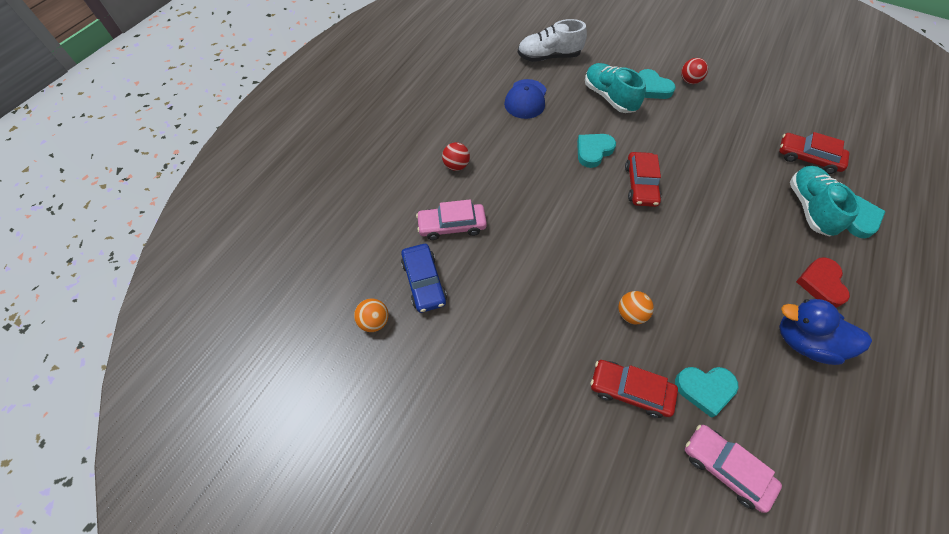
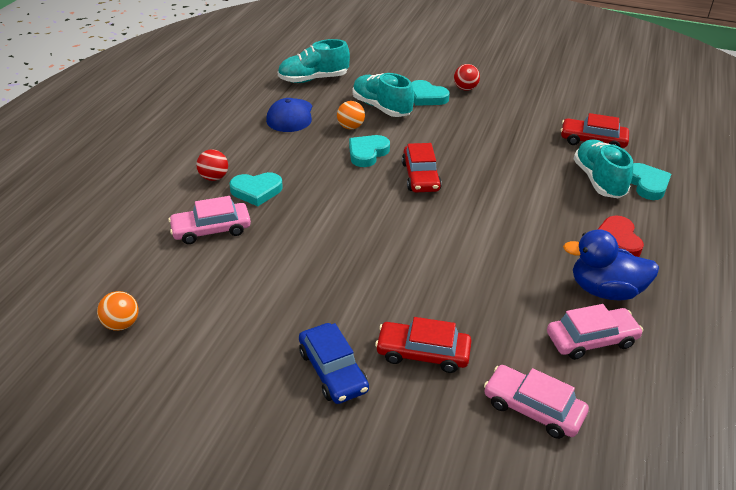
camera: 10 degrees left, 20 degrees down
blue car [401,244,447,313] -> blue car moved to [299,323,369,404]
white shoe [518,19,587,62] -> turquoise shoe [278,39,350,83]
orange ball [618,291,654,324] -> orange ball moved to [337,101,365,130]
turquoise heart [675,367,738,418] -> turquoise heart moved to [229,172,283,206]
none -> pink car [547,304,643,360]

